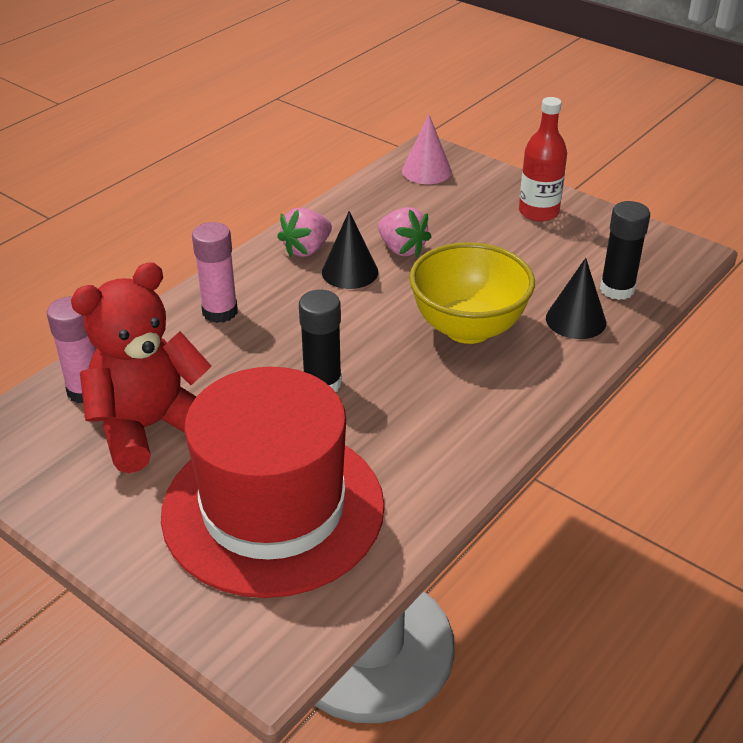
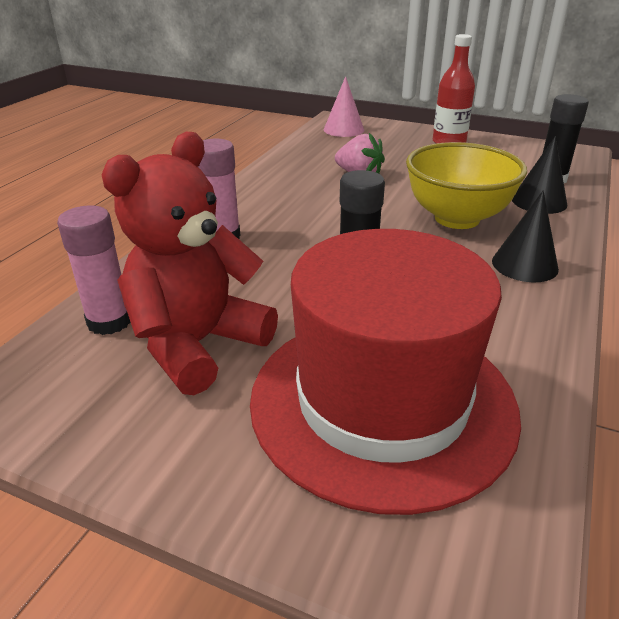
camera: 15 degrees left, 5 degrees down
pink strawberry [277,207,332,258] -> none
black cone [322,211,378,289] -> black cone moved to [492,190,559,282]

